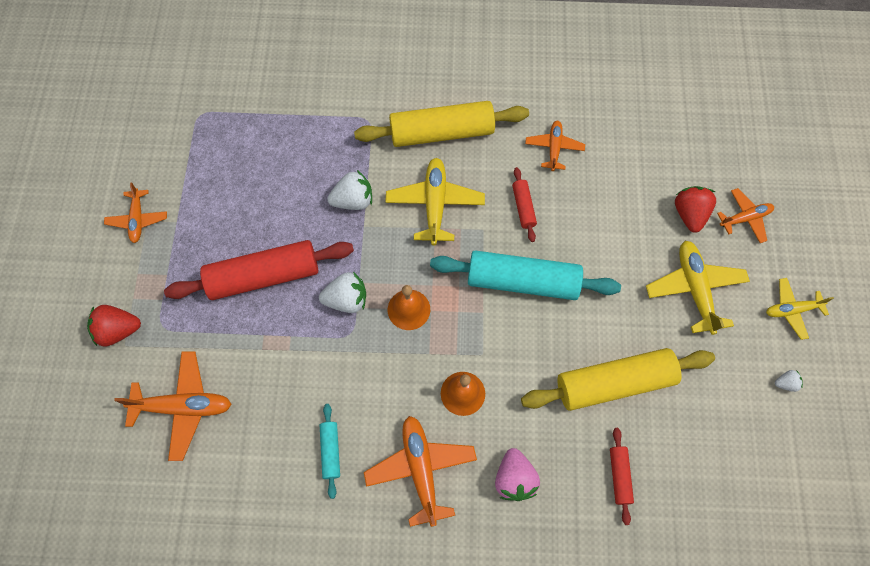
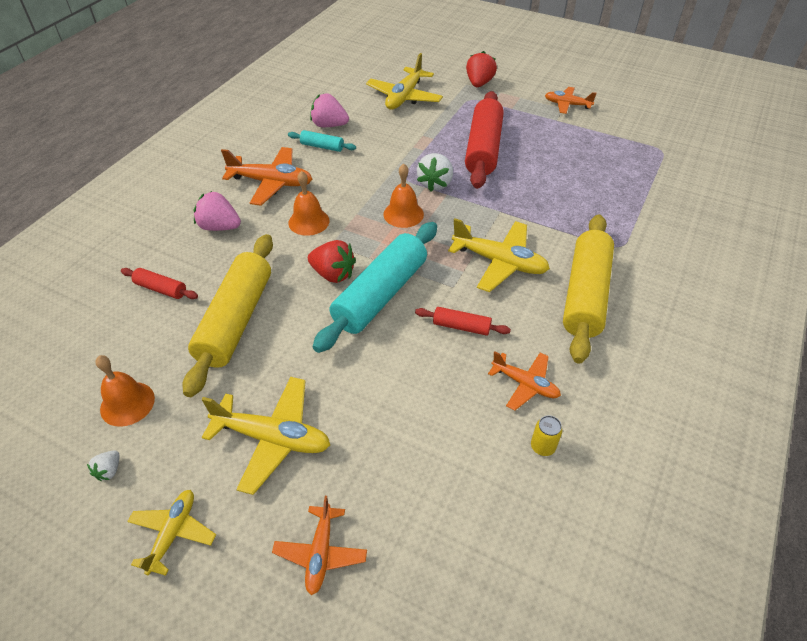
camera: 115 degrees right, 20 degrees down
orange plane [114,351,232,461] -> yellow plane [366,53,443,110]
white strawberry [327,170,372,210] -> none
red strawberry [675,186,716,233] -> red strawberry moved to [308,240,356,283]
none -> orange bell [95,355,155,427]
none -> pink strawberry [310,93,349,127]
none -> yellow can [531,415,562,456]

